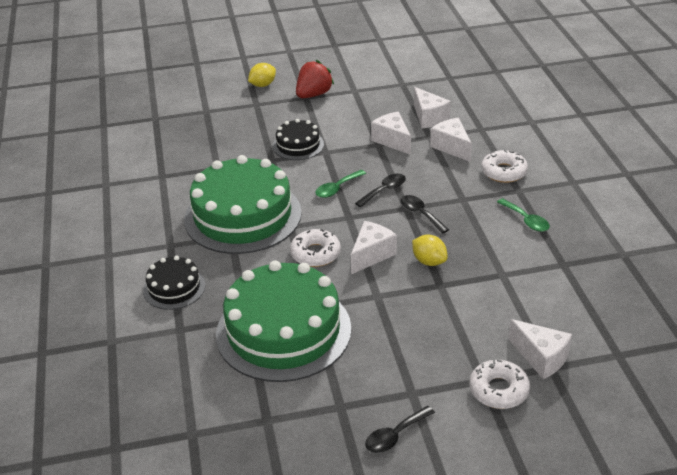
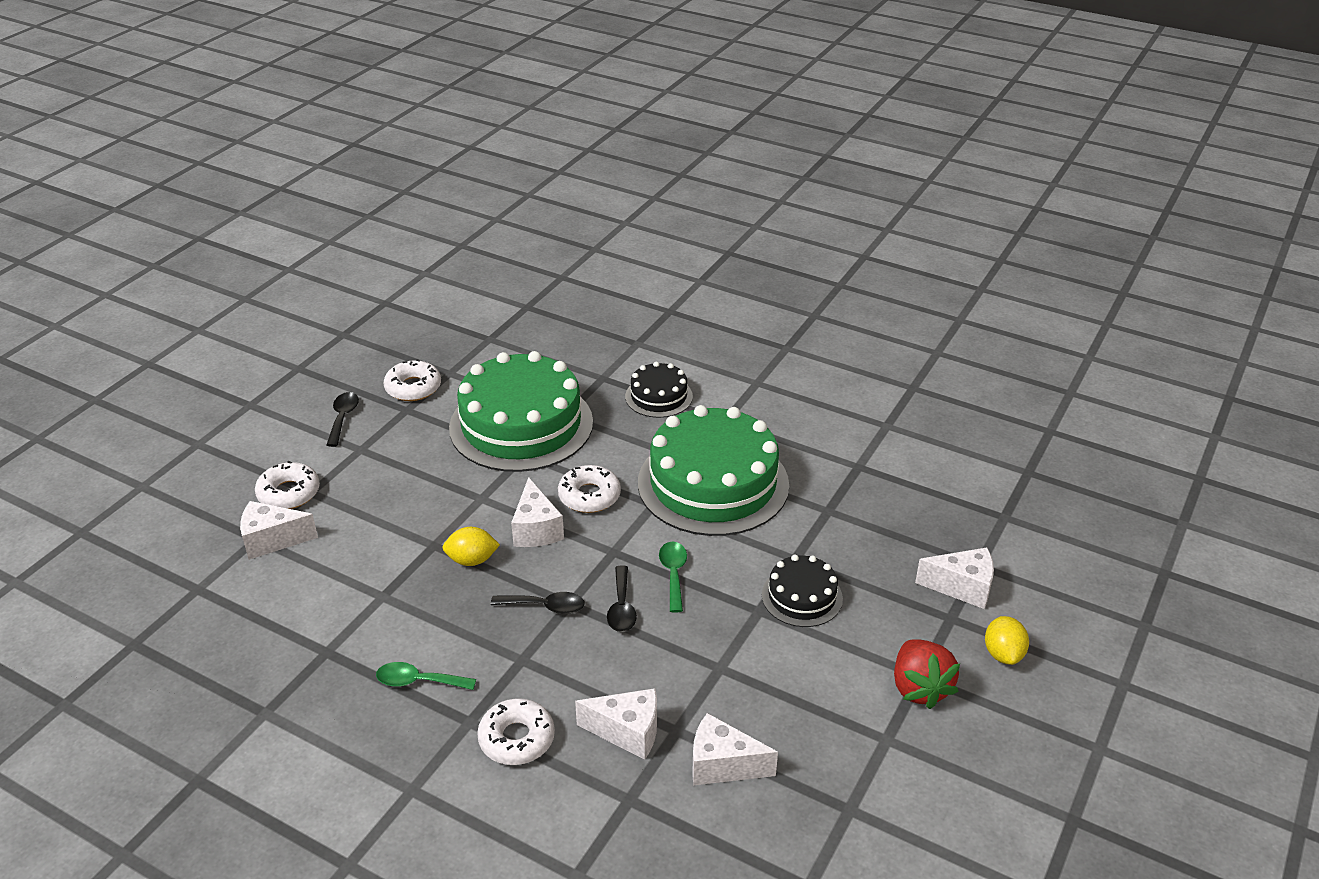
camera: 130 degrees right, 0 degrees up
white cheese [371,111,411,155] -> white cheese moved to [915,547,994,609]
none -> white donut [384,359,441,401]

